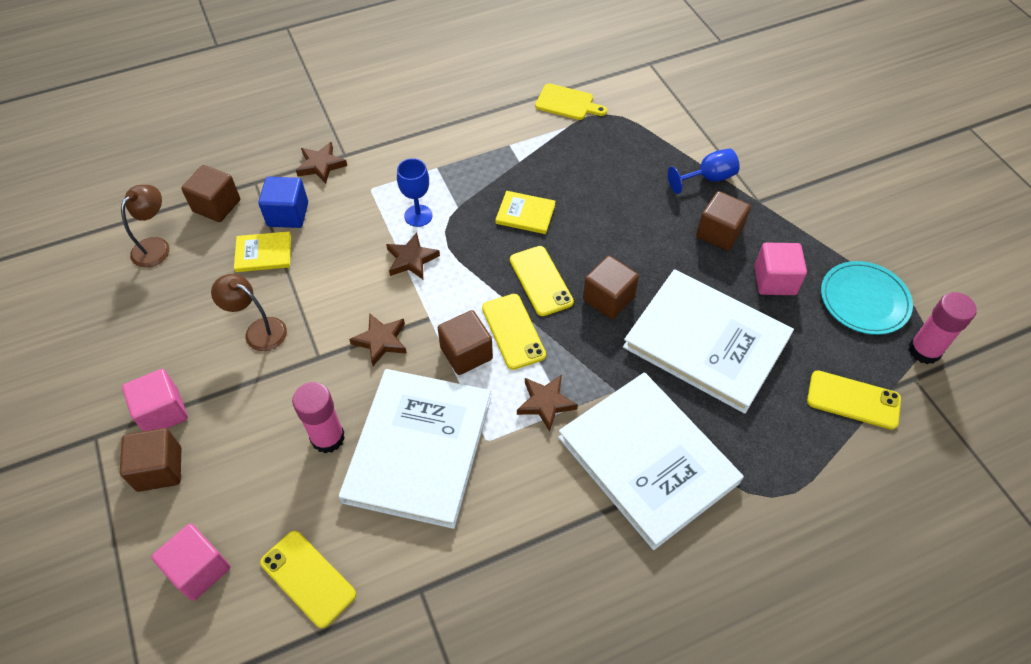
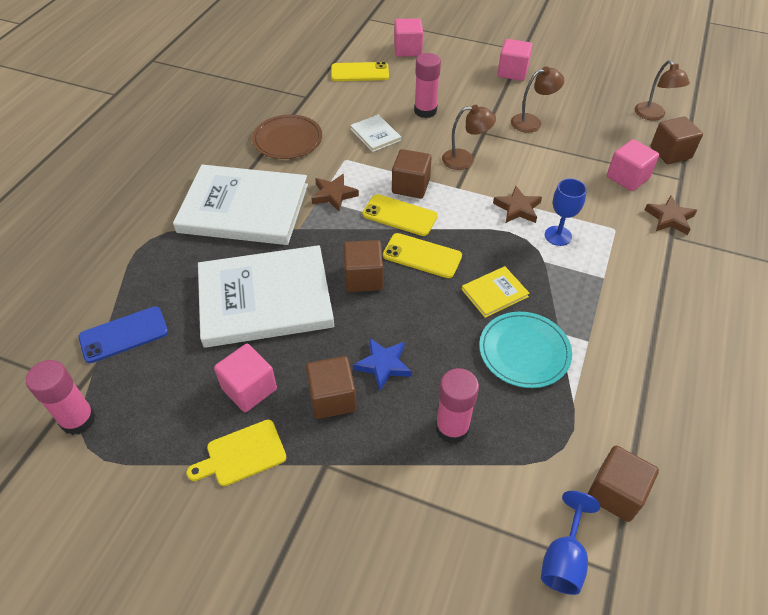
camera: 135 degrees right, 5 degrees down
brown cube [120,428,181,492] -> brown cube moved to [587,446,659,522]
yellow book [234,231,291,272] -> none
blue cube [258,177,308,228] -> pink cube [607,139,659,191]
white book [339,369,491,529] -> white book [350,114,401,152], size x0.43
brown star [349,313,407,366] -> brown lamp [442,105,496,170]
yellow cutting board [535,83,607,120] -> yellow cutting board moved to [187,420,286,486]
blue goblet [668,149,740,194] -> blue goblet moved to [541,491,600,595]
yellow phone [807,370,901,430] -> blue phone [79,306,168,363]
turquoise plate [821,261,913,335] -> turquoise plate moved to [479,312,572,388]
none -> brown plate [252,114,322,159]
none -> blue star [353,338,412,392]
none -> pink glue stick [435,368,479,443]

